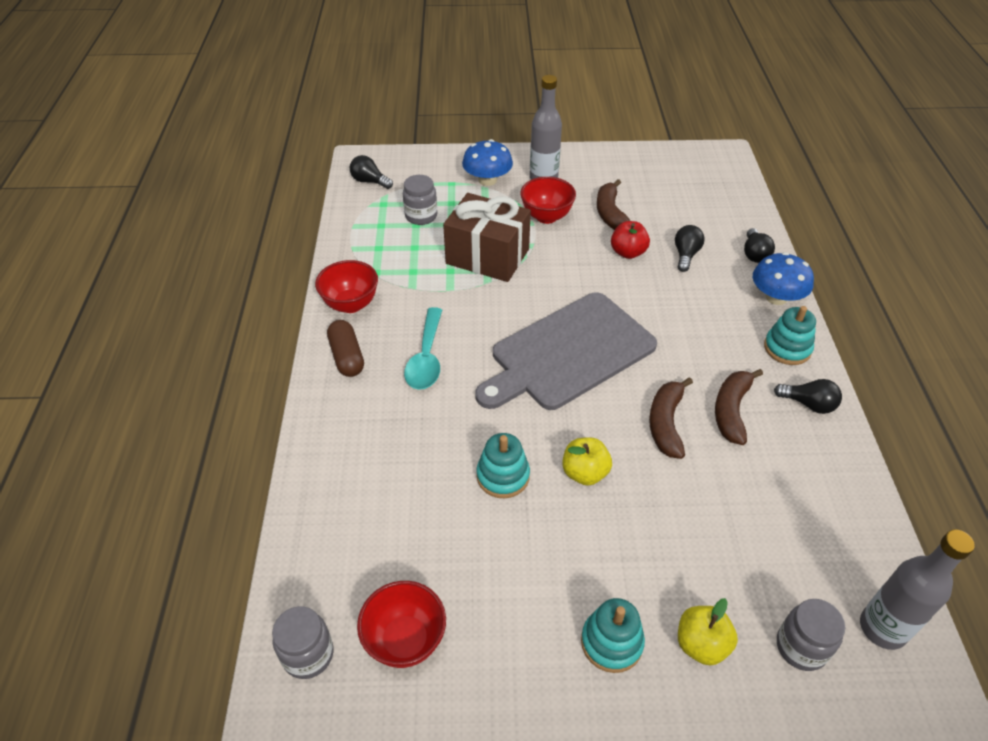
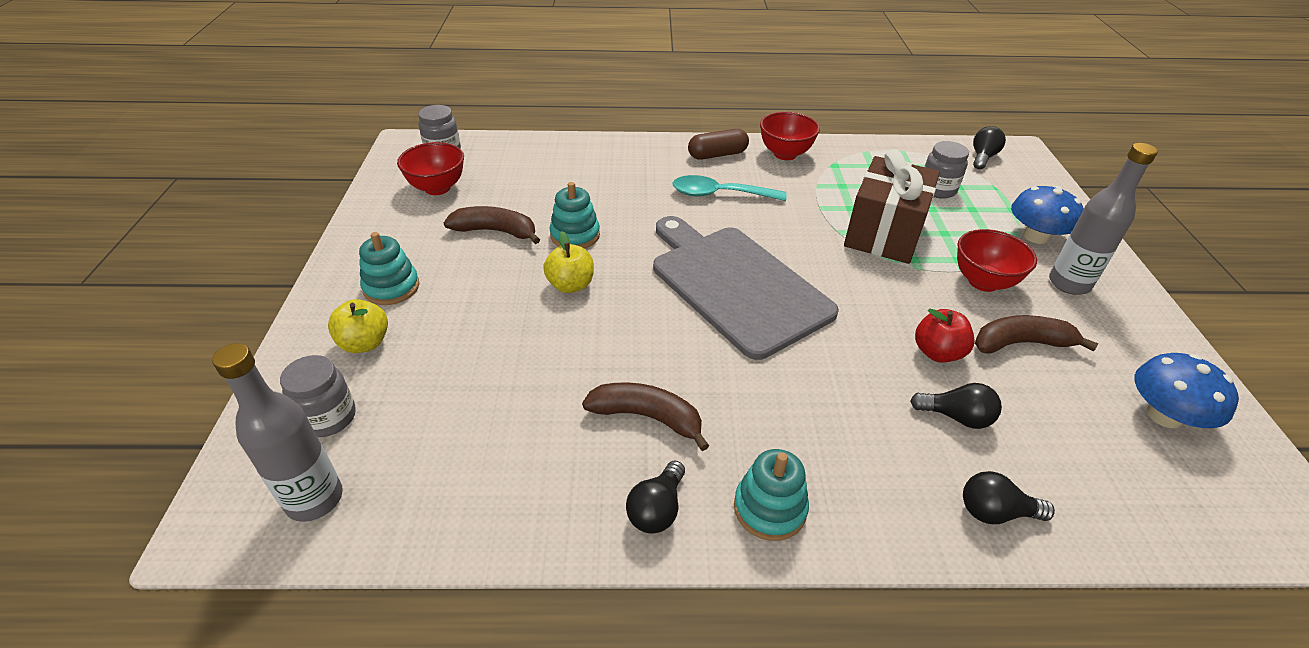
camera: 90 degrees right, 5 degrees down
brown banana [649,377,693,459] -> brown banana moved to [444,206,540,244]
blue mushroom [753,252,814,305] -> blue mushroom moved to [1135,353,1239,428]

